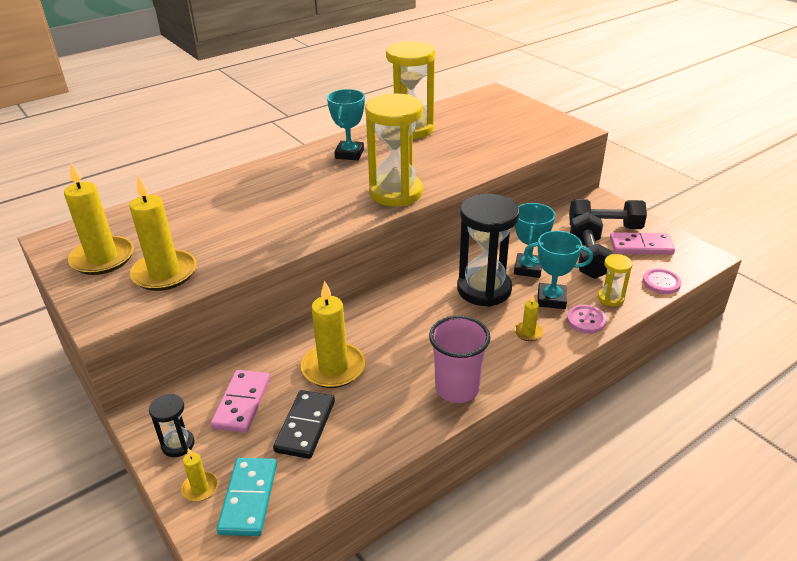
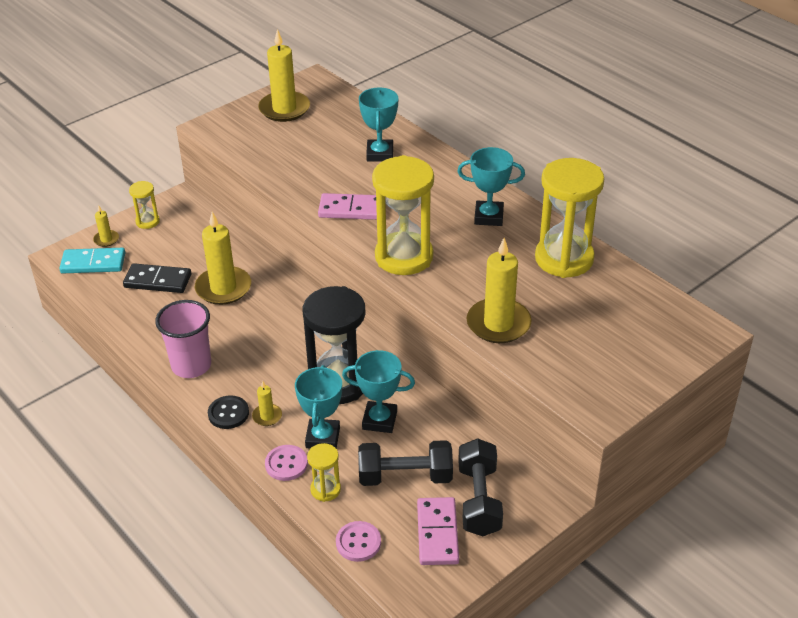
camera: 85 degrees right, 5 degrees up
yellow candle [130,175,197,291] -> yellow candle moved to [467,238,532,343]
black hourglass [149,394,195,457] -> yellow hourglass [129,181,160,229]
pink domino [210,370,270,433] -> pink domino moved to [318,193,377,220]
none -> black button [208,395,249,429]
none -> turquoise trophy [359,87,398,161]

